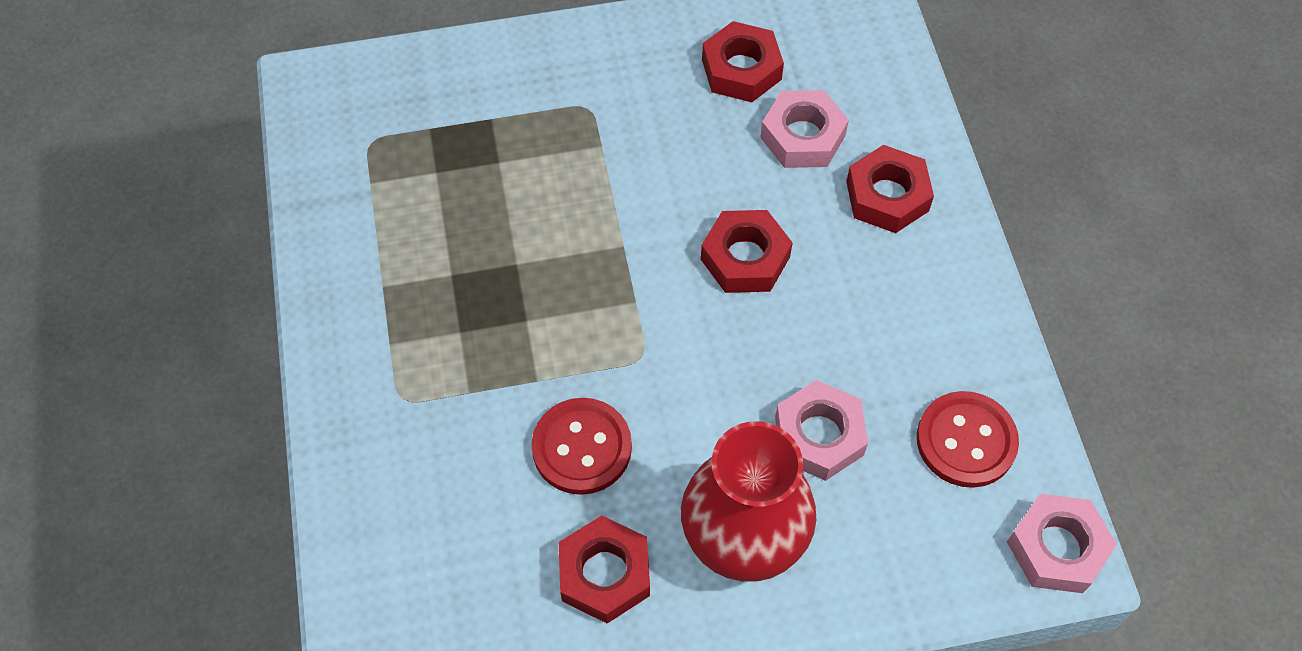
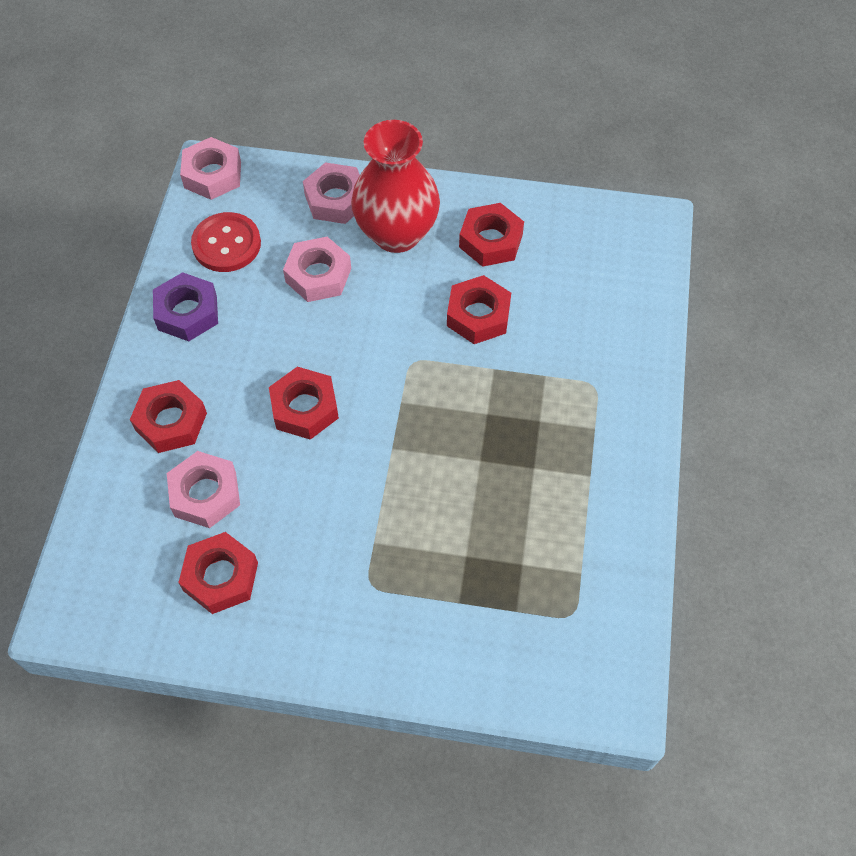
camera: 160 degrees left, 0 degrees up
red button [531,398,632,495] -> red nut [447,275,511,344]
none -> purple nut [153,272,218,341]
none -> pink nut [303,162,360,224]

